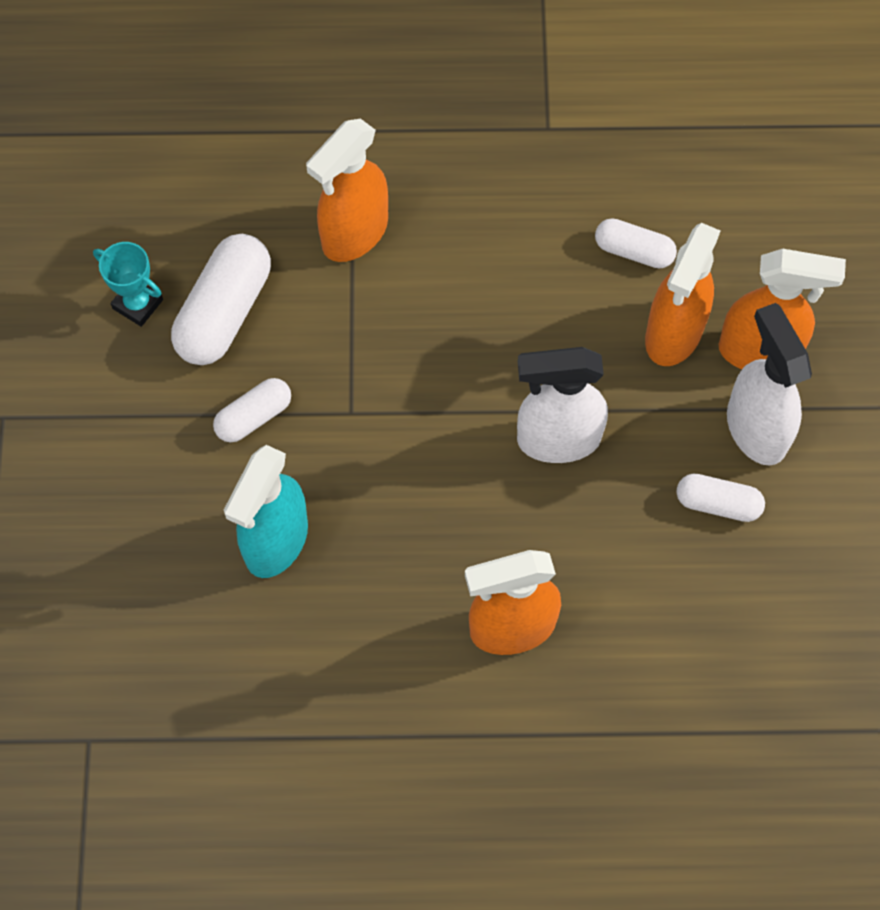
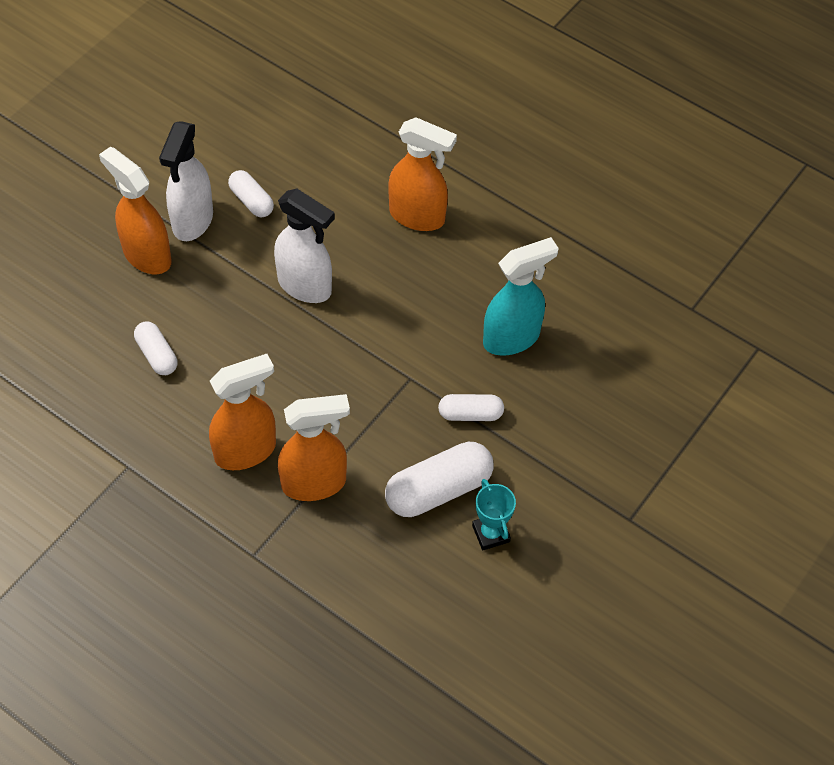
camera: 145 degrees left, 10 degrees down
orange spray bottle [645,223,720,366] -> orange spray bottle moved to [209,354,276,470]

